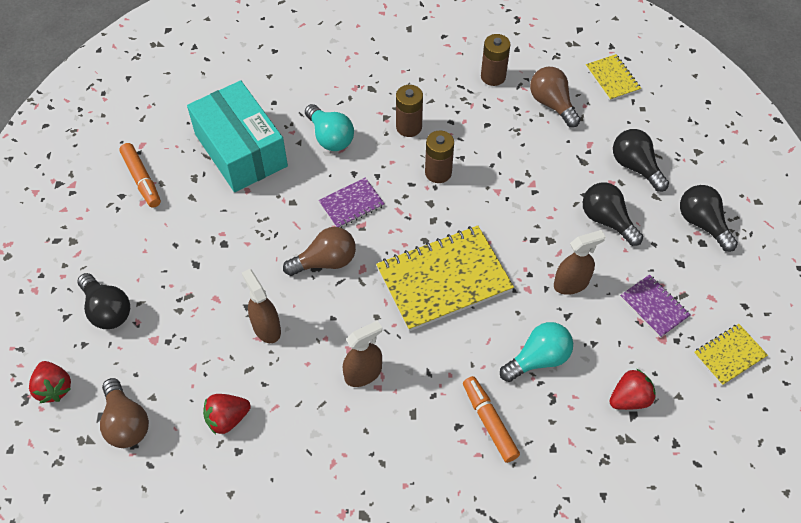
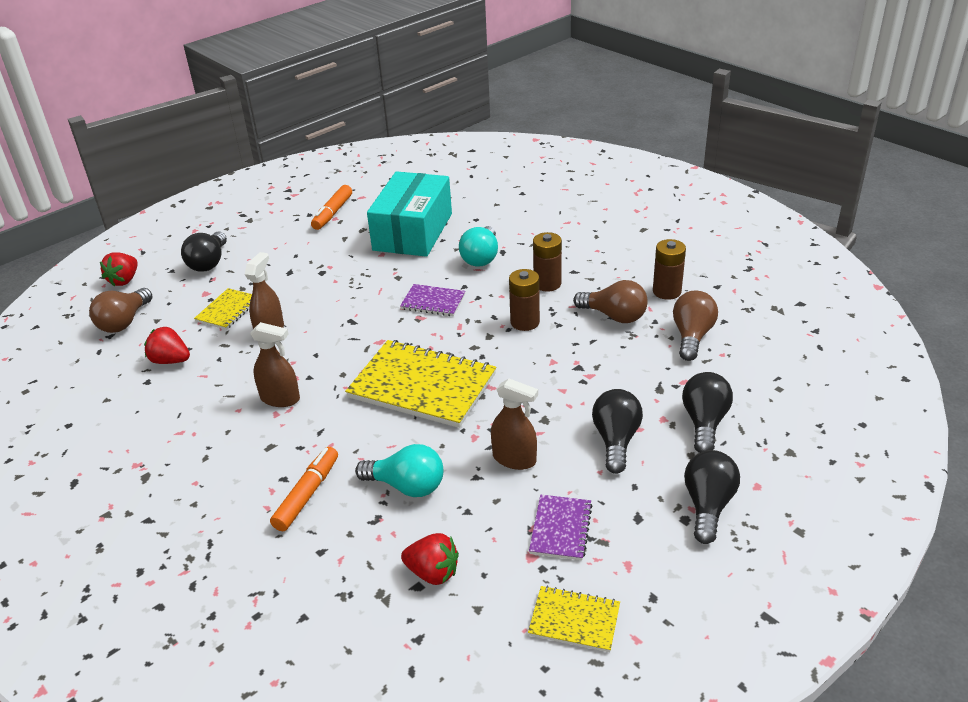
camera: 50 degrees right, 20 degrees down
brown light bulb [283,227,356,276] -> brown light bulb moved to [573,280,648,323]
yellow notebook [586,54,641,101] -> yellow notebook moved to [194,288,252,330]

